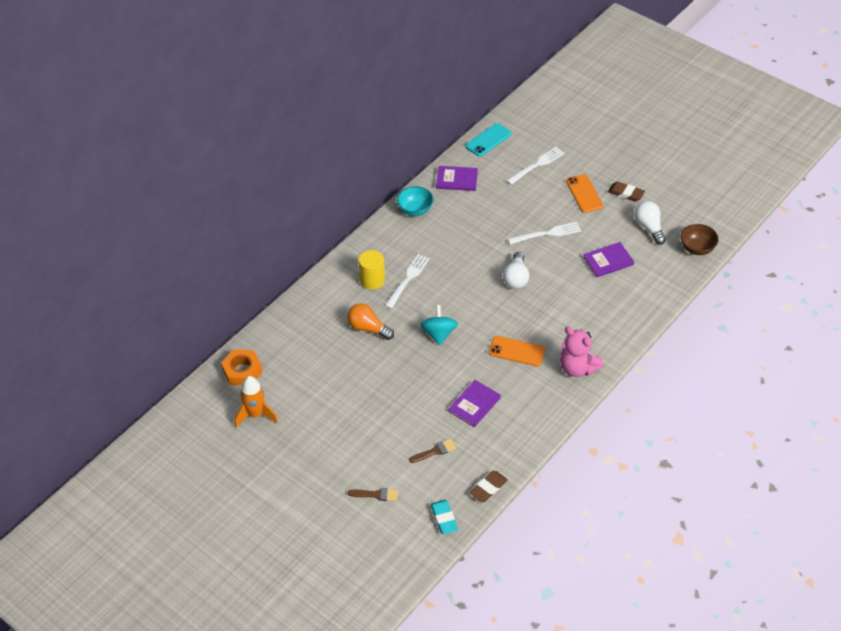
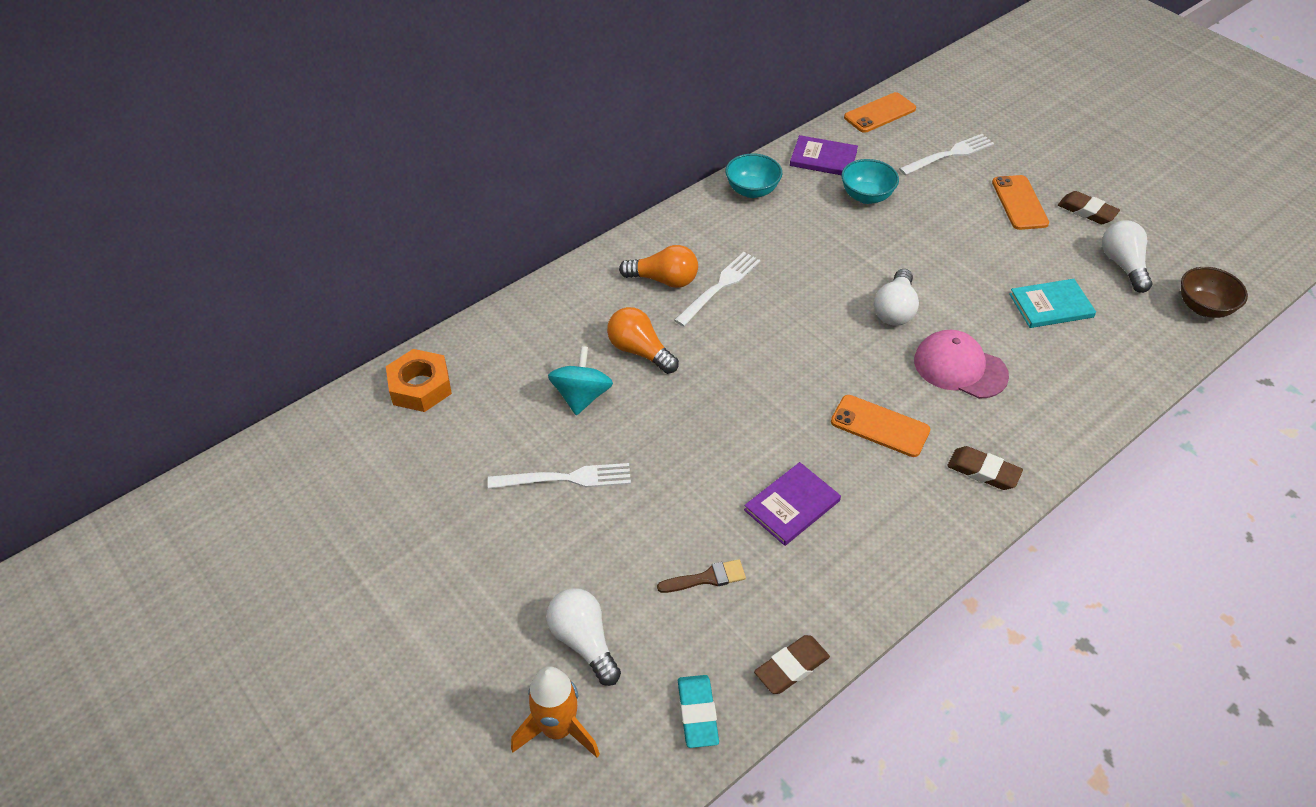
camera: 10 degrees right, 0 degrees up
orange rocket [235,376,278,428] -> orange rocket moved to [511,666,600,758]
brown brush [348,488,398,501] -> white light bulb [546,588,621,686]
yellow cylinder [359,250,385,289] -> orange light bulb [619,245,698,288]
turquoise spinning top [420,305,458,345] -> turquoise spinning top moved to [548,346,613,415]
turquoise phone [465,123,512,157] -> orange phone [844,92,916,133]
white fork [508,222,581,244] -> white fork moved to [488,463,631,489]
pink teddy bear [560,326,604,377] -> brown eraser [947,446,1023,490]
purple book [583,242,634,277] -> turquoise book [1009,279,1096,328]
none -> turquoise bowl [841,159,899,204]
none -> pink cap [914,330,1009,399]

